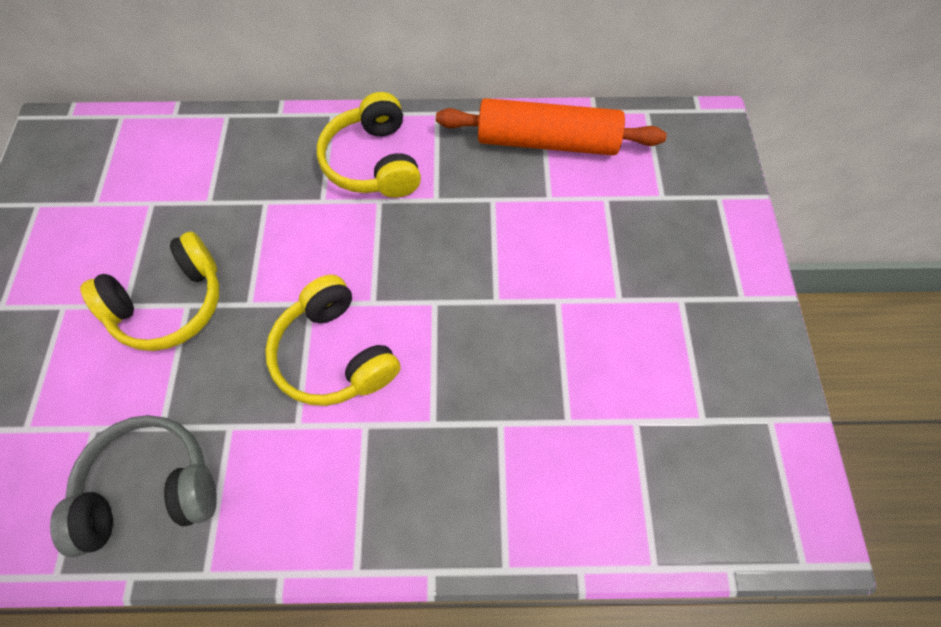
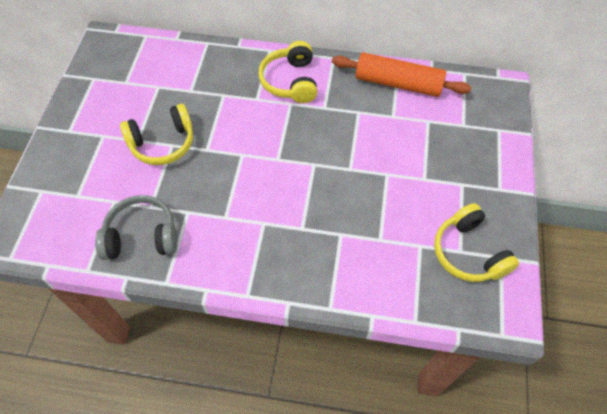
camera: 10 degrees right, 5 degrees down
yellow headphones [265,275,400,406] -> yellow headphones moved to [434,203,519,282]

